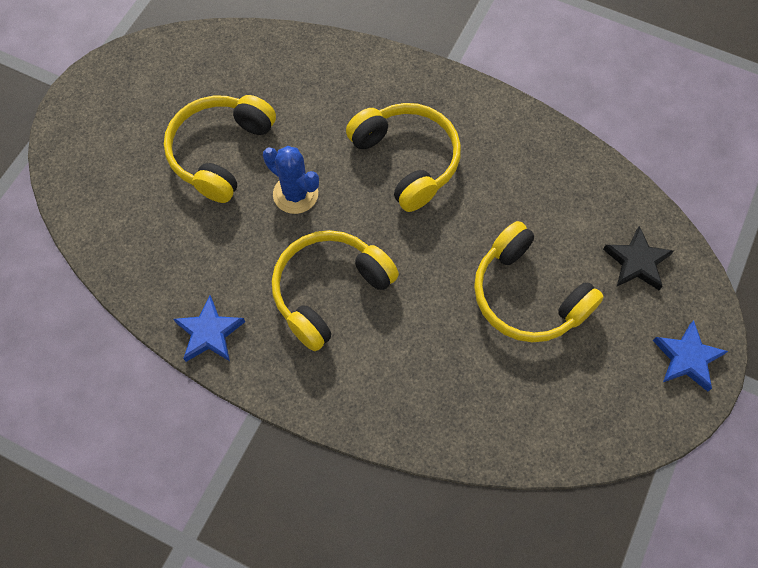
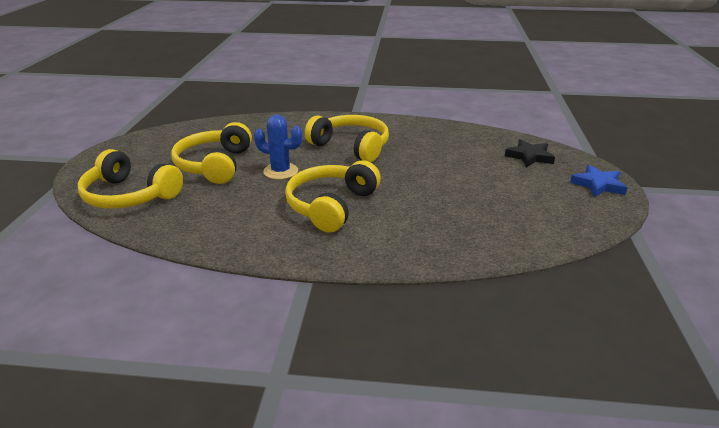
camera: 20 degrees left, 35 degrees down
blue star [173,295,245,362] -> none
yellow headphones [474,221,604,342] -> yellow headphones moved to [77,149,183,209]

